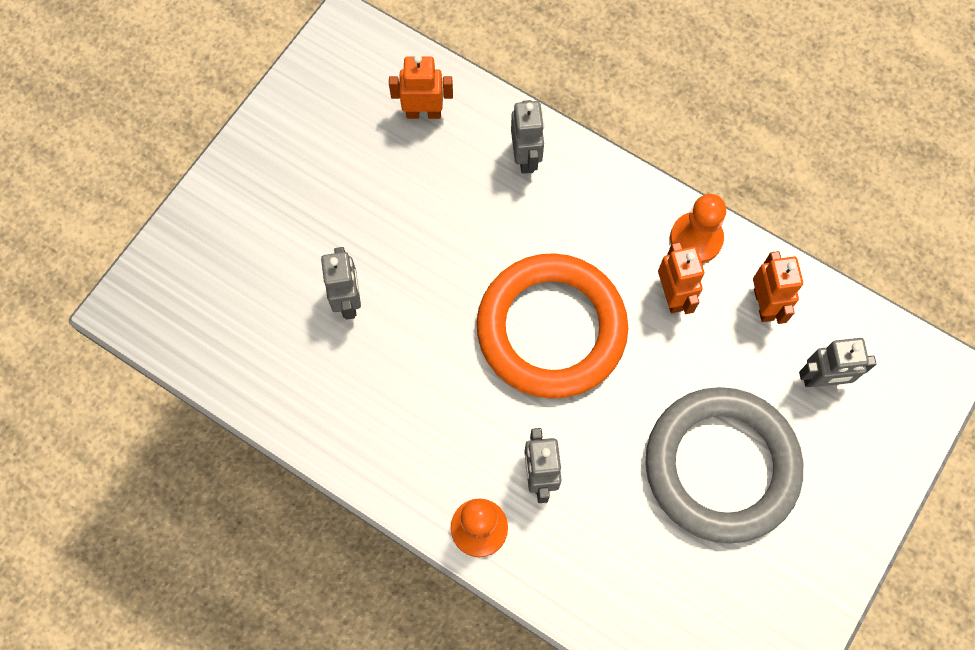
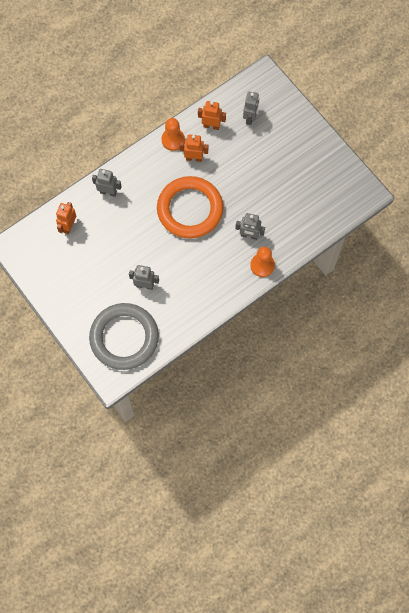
camera: 70 degrees left, 0 degrees up
grey ring [645,387,803,544] -> grey ring moved to [89,303,159,370]

